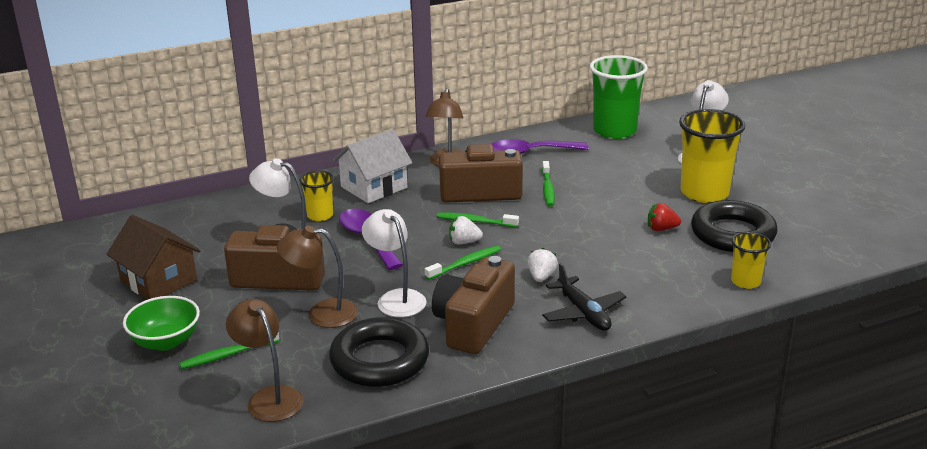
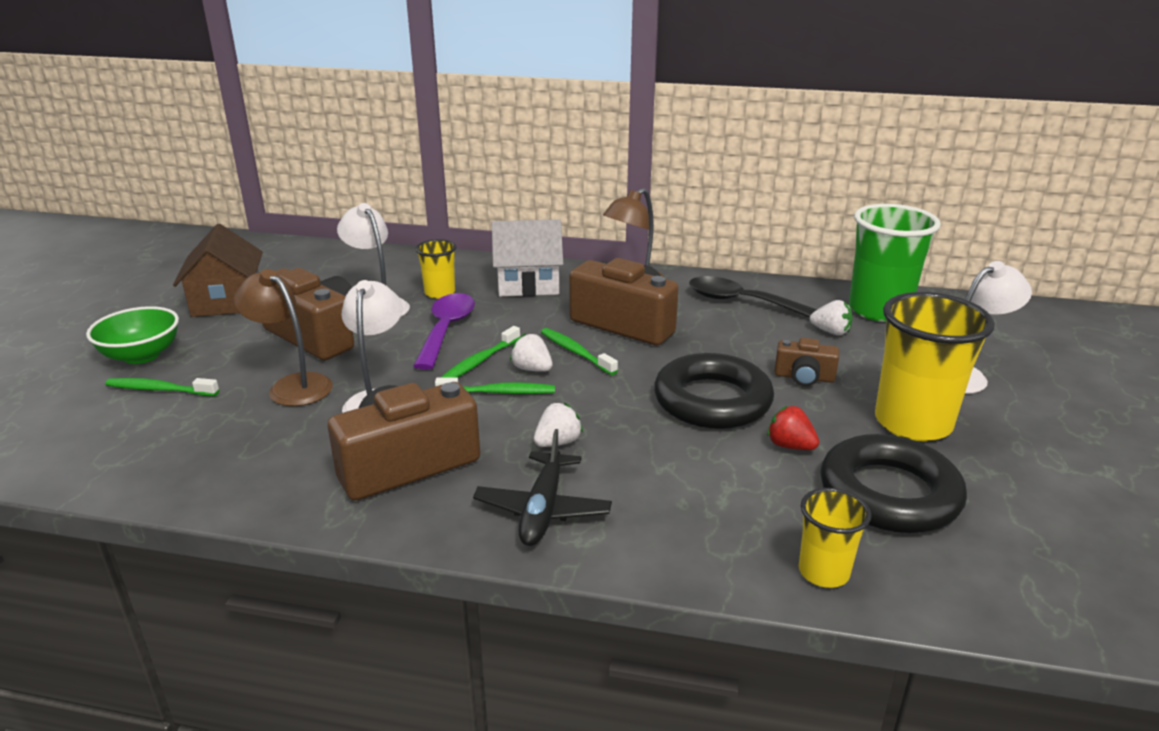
camera: 35 degrees right, 0 degrees up
brown lamp [226,299,304,422] -> none
black ring [329,317,429,387] -> black ring moved to [654,353,774,429]
purple spoon [491,139,589,154] -> black spoon [689,276,817,318]
green toothbrush [542,161,555,207] -> green toothbrush moved to [441,326,520,378]
none -> brown camera [774,338,839,386]
none -> white strawberry [810,300,853,335]

